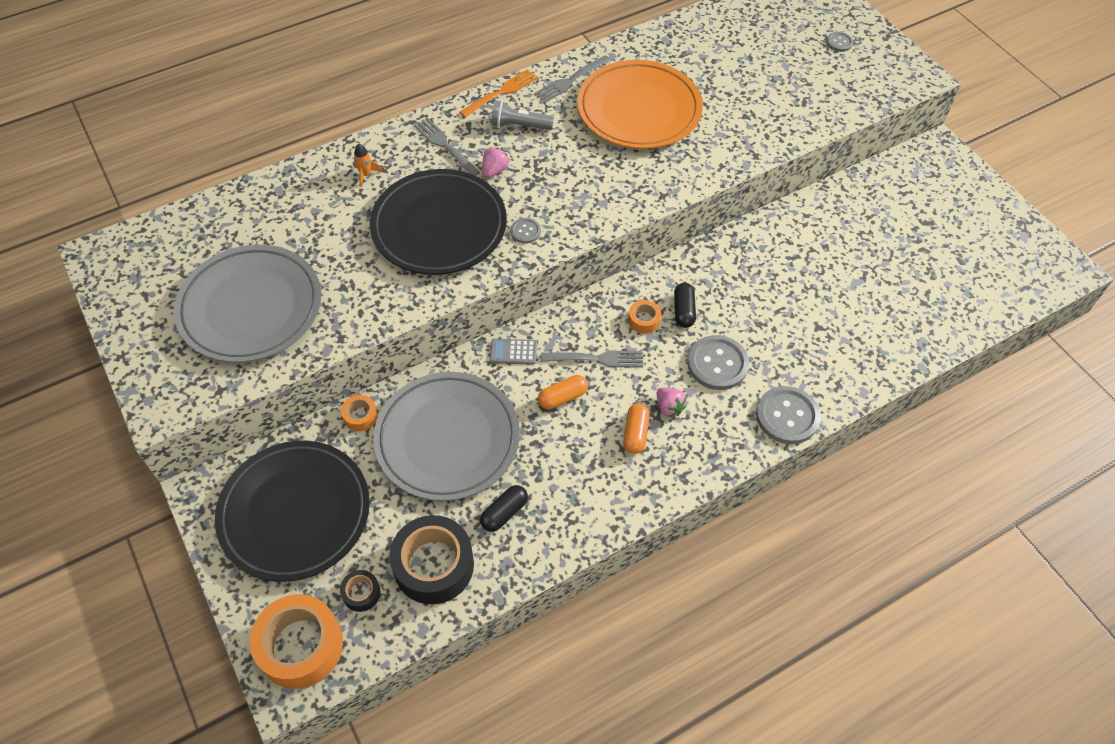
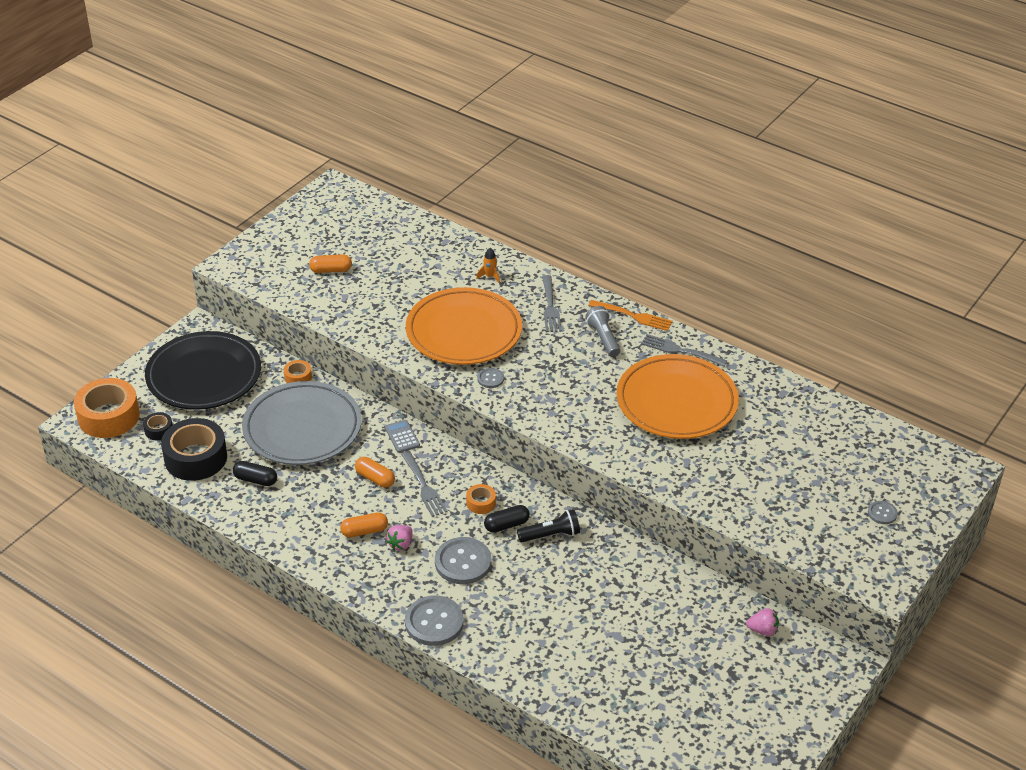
camera: 65 degrees right, 15 degrees down
grey plate [174,245,321,363] -> orange capsule [309,254,352,273]
black plate [370,169,507,275] -> orange plate [406,287,522,365]
grey fork [414,117,480,176] -> grey fork turned 150 degrees clockwise [542,275,562,332]
pink strawberry [482,147,509,178] -> pink strawberry moved to [746,608,779,636]
none -> black flashlight [517,509,580,542]

